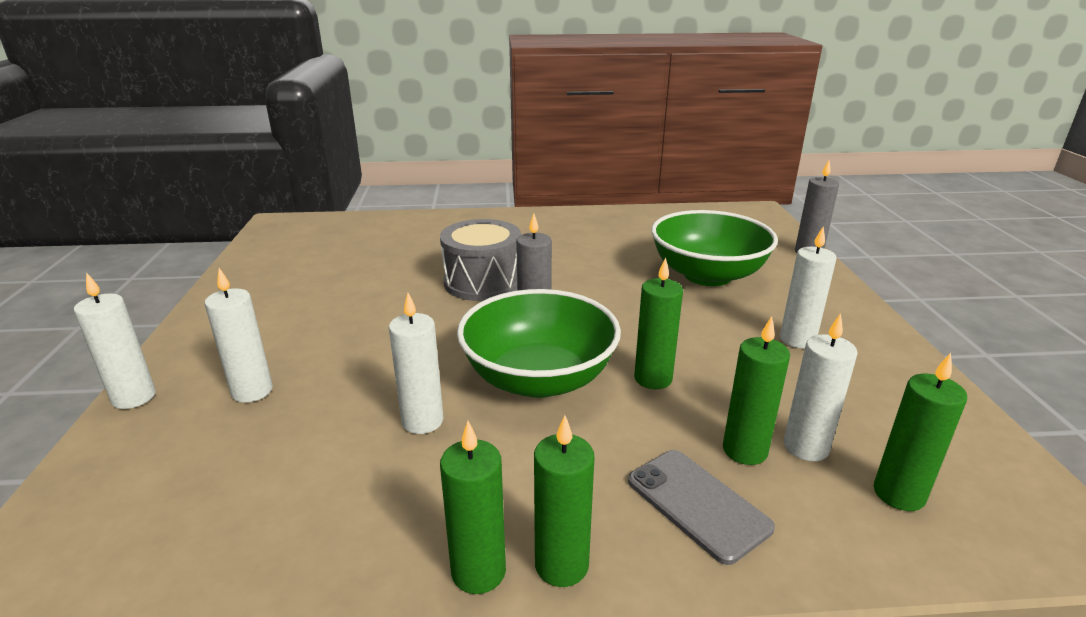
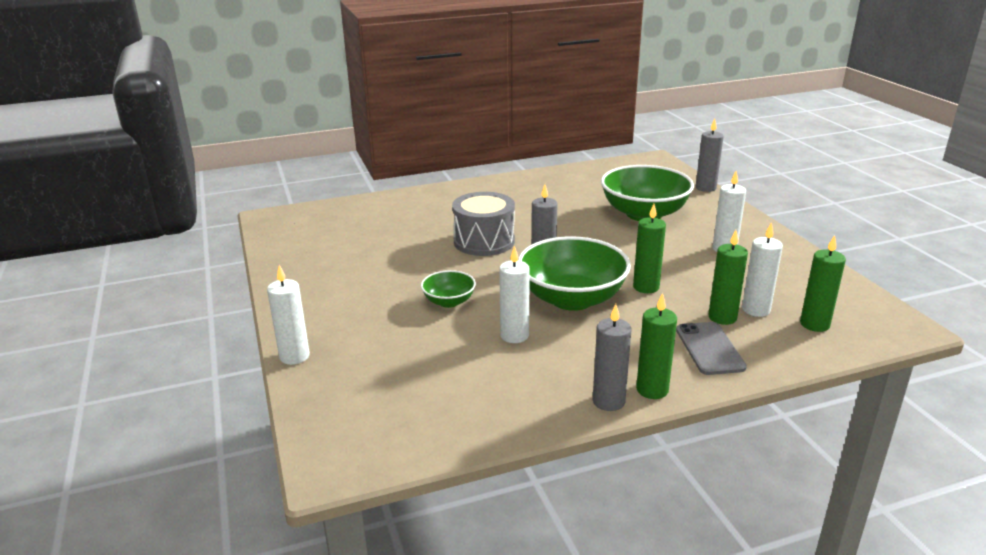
camera: 15 degrees left, 0 degrees up
white candle [205,268,273,403] -> none
green candle [440,421,506,594] -> grey candle [593,304,632,411]
grey phone [628,450,775,565] -> grey phone turned 45 degrees clockwise [676,322,747,375]
none -> green bowl [421,270,476,308]

